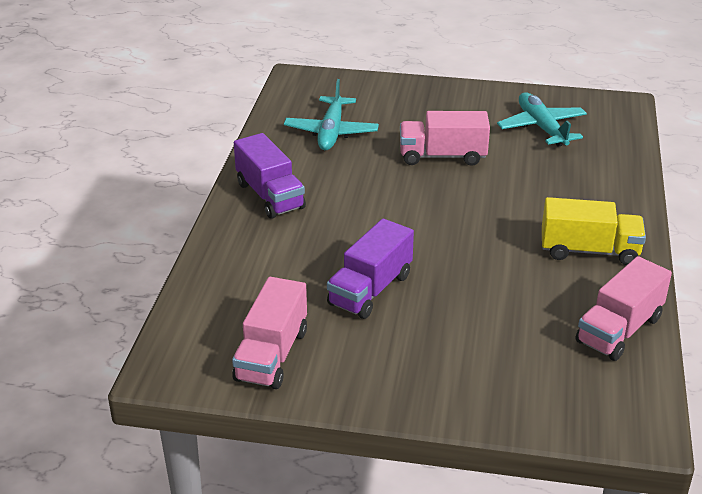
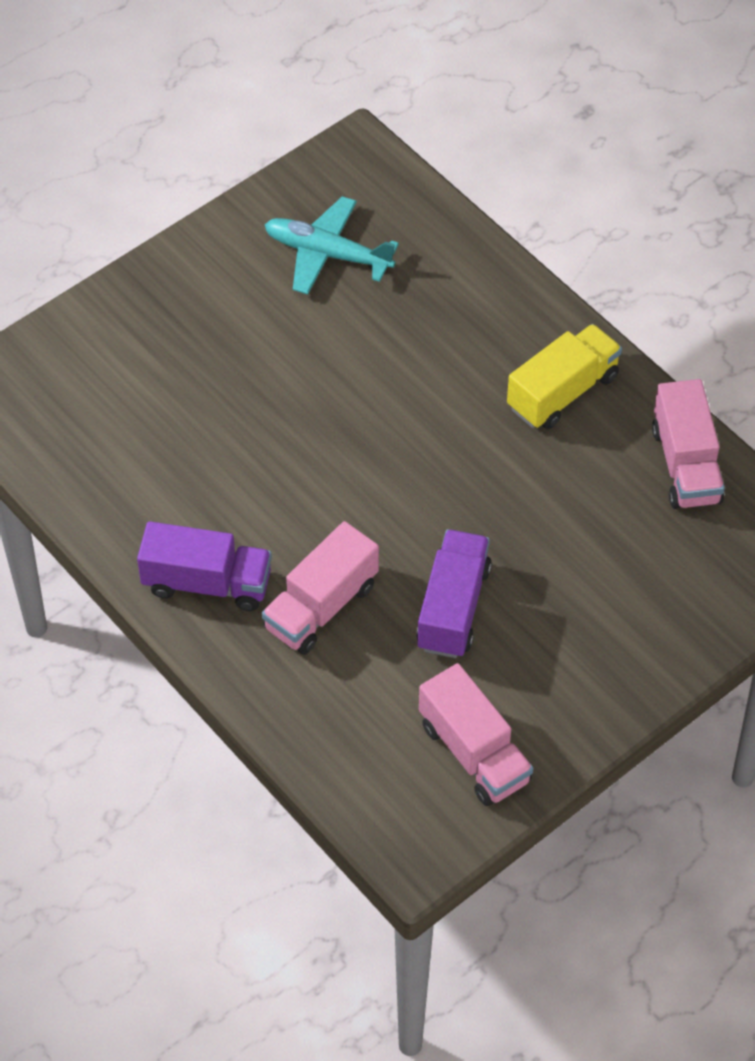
camera: 50 degrees left, 20 degrees up
turquoise plane [284,79,379,150] -> none
purple truck [327,219,414,319] -> purple truck turned 150 degrees counterclockwise [416,529,492,658]
pink truck [400,111,490,166] -> pink truck moved to [262,521,379,655]

